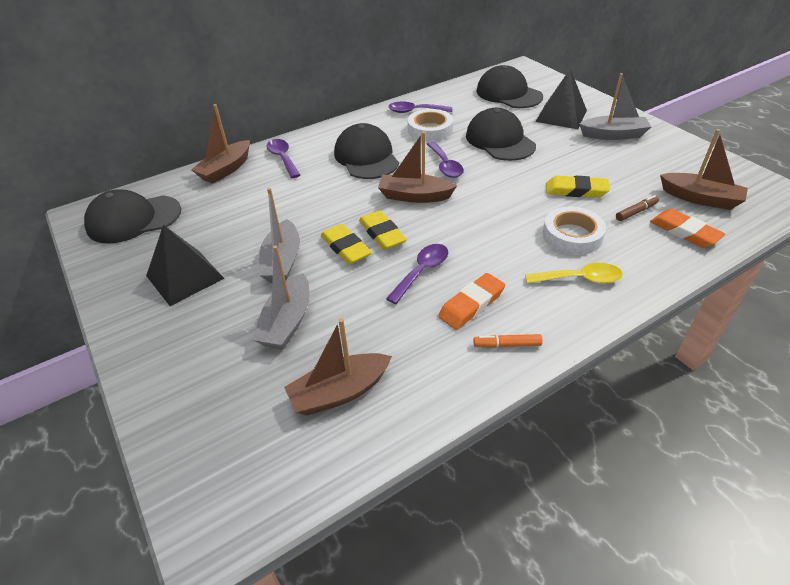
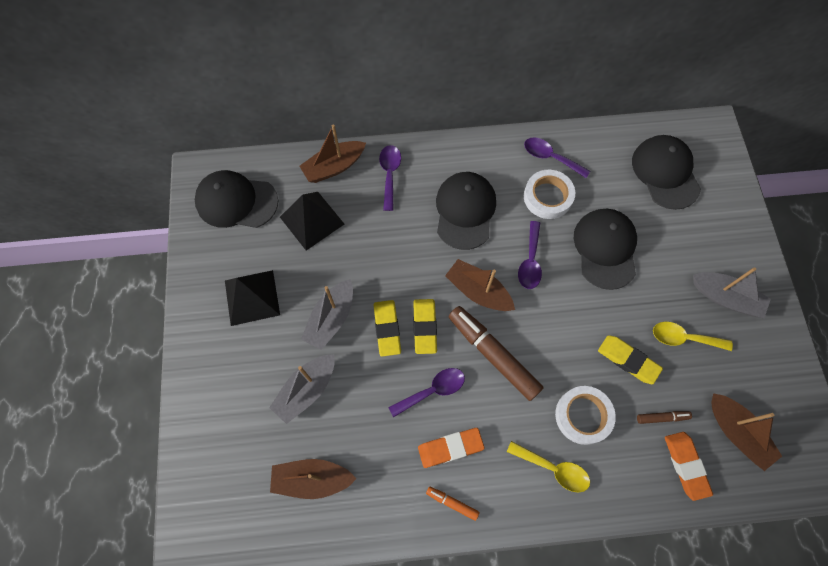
camera: 25 degrees right, 25 degrees up
black pyramid [536,69,587,129] -> black pyramid moved to [280,192,344,250]
none -> brown marker [448,306,544,401]
none -> yellow spoon [653,322,733,351]

